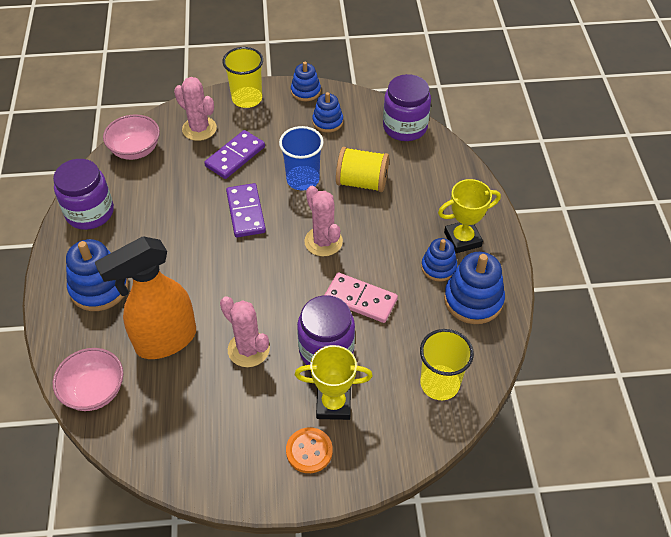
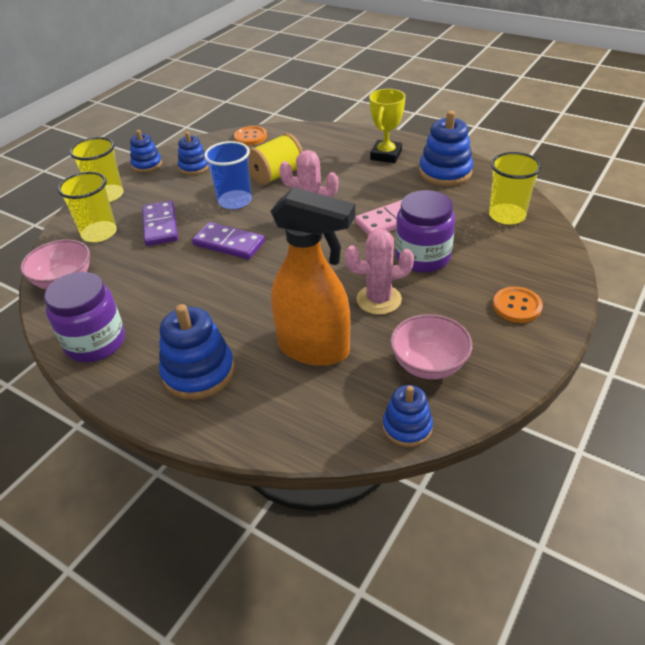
camera: 50 degrees left, 10 degrees down
pink bowl [53,348,123,411] -> pink bowl moved to [390,314,473,379]
orange spray bottle [95,236,196,359] -> orange spray bottle turned 75 degrees counterclockwise [270,187,355,366]
pink cactus [174,77,217,141] -> yellow cup [58,172,117,242]
yellow trophy [295,345,373,420] -> none
purple jar [383,74,431,141] -> orange button [234,126,267,146]
blue stacking toy [421,238,457,282] -> blue stacking toy moved to [383,385,433,447]

